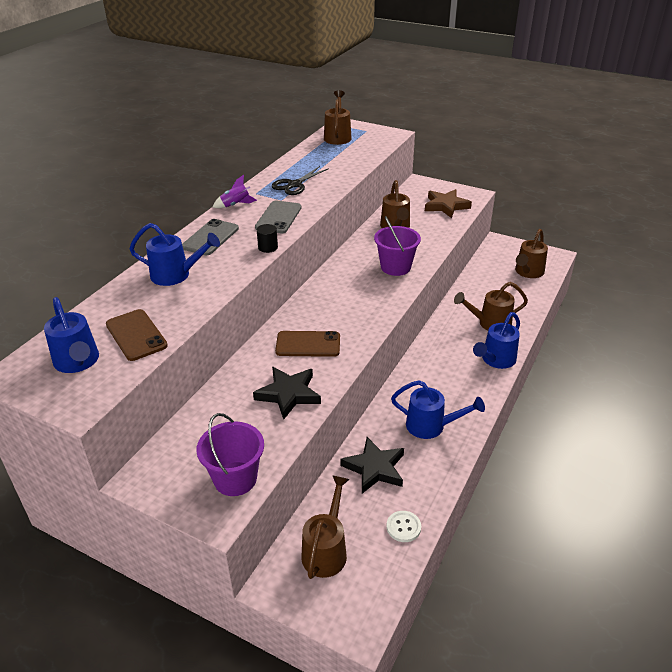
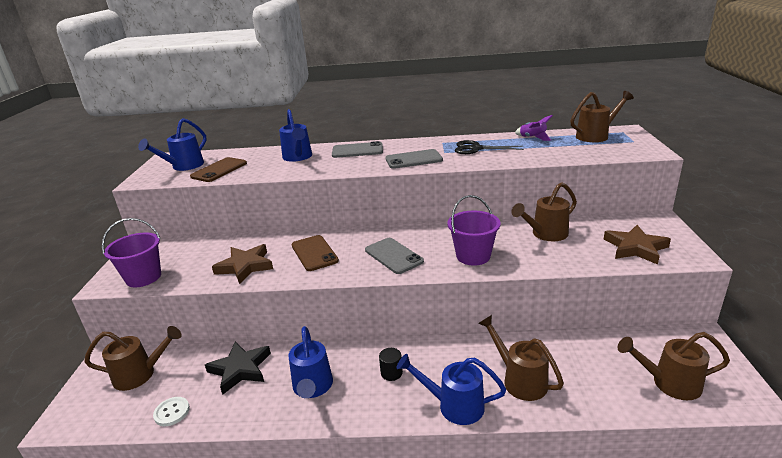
camera: 65 degrees right, 10 degrees down
purple rocket [213,175,257,208] -> purple rocket moved to [515,115,553,141]
black star [253,367,321,419] -> brown star [212,244,273,284]
black cylinder [257,224,278,253] -> black cylinder moved to [379,348,403,381]
none -> grey phone [365,238,424,274]

